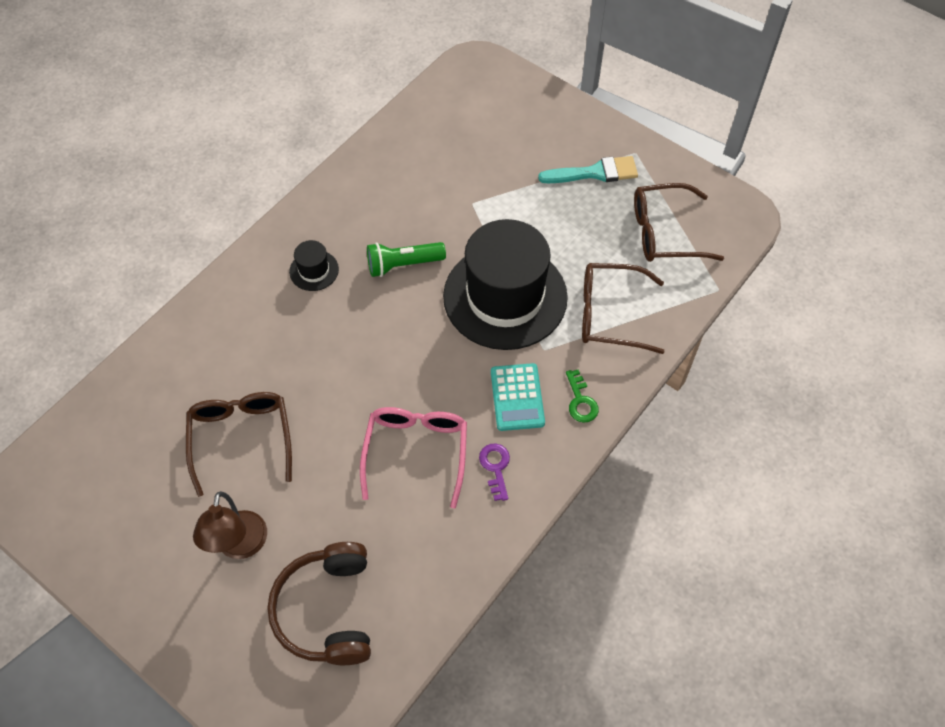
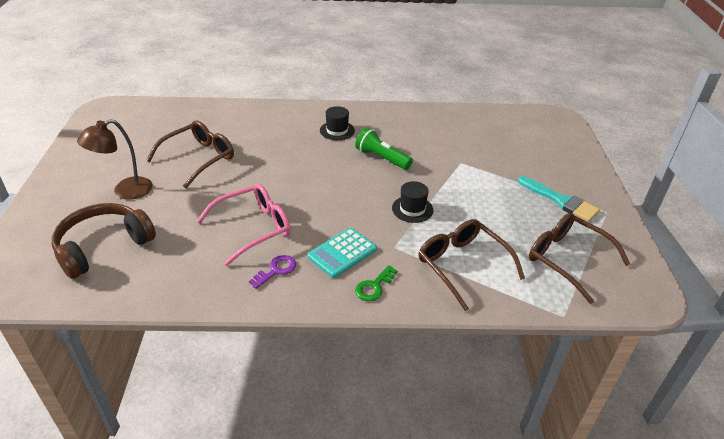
camera: 50 degrees right, 20 degrees down
black hat [443,219,568,350] -> black hat [392,181,433,223], size x0.40

